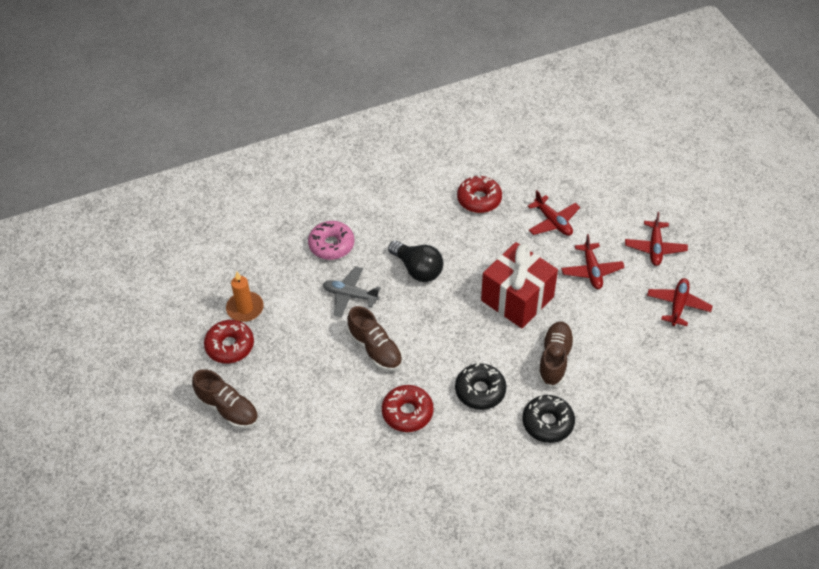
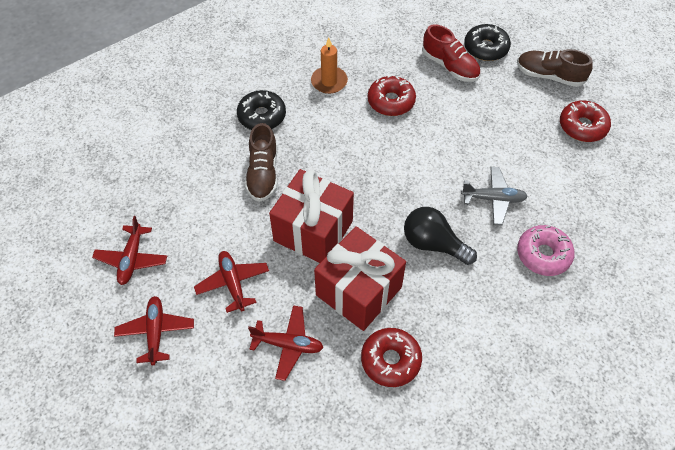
camera: 165 degrees right, 5 degrees up
orange candle [226,272,264,322] -> orange candle moved to [311,37,348,94]
brown shoe [347,306,403,371] -> none
black donut [455,363,506,410] -> black donut moved to [464,24,511,61]
red plane [528,190,580,236] -> red plane turned 150 degrees clockwise [248,305,324,381]
none -> red gift [314,226,406,331]
none -> red shoe [422,24,480,82]

